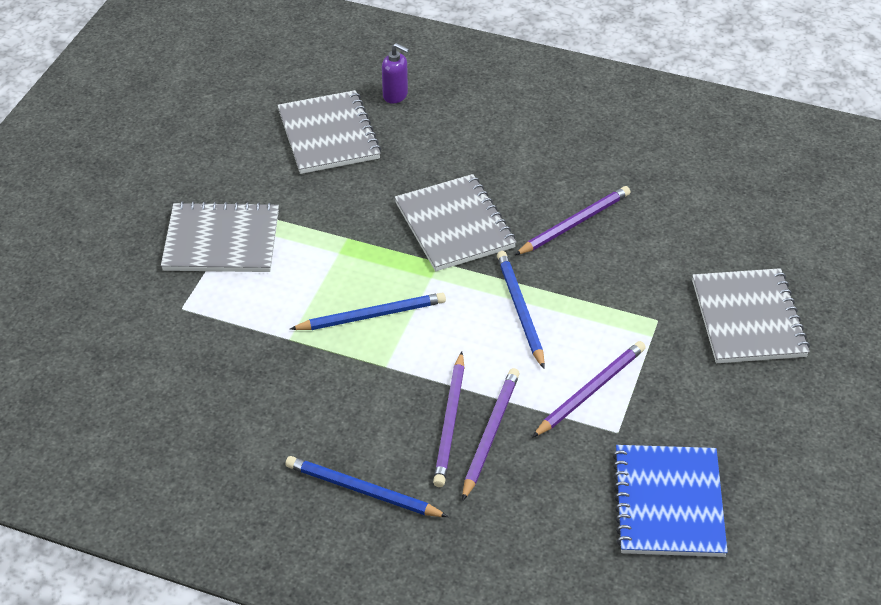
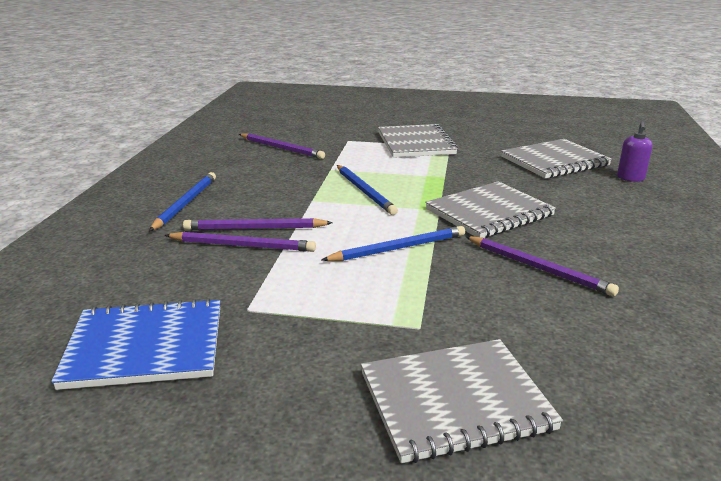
camera: 80 degrees right, 20 degrees down
purple pencil [532,341,646,438] -> purple pencil moved to [239,133,325,159]

